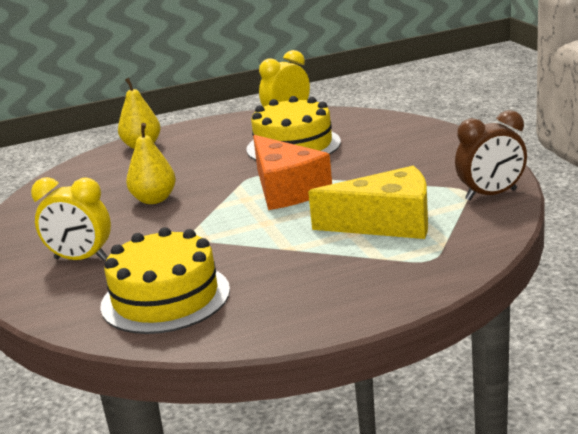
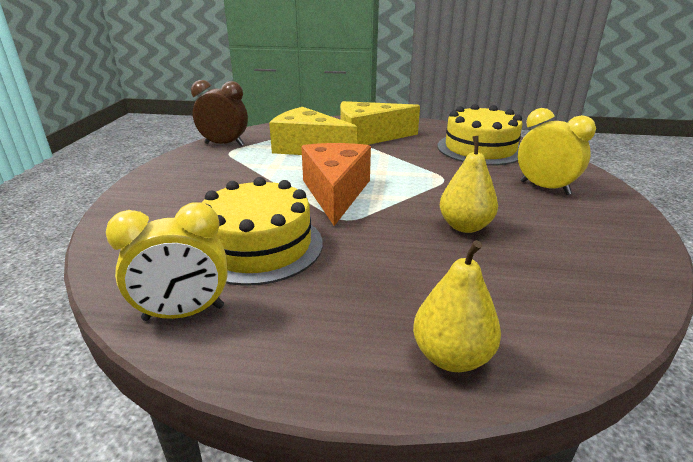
camera: 155 degrees left, 5 degrees up
none -> yellow cheese [340,101,420,145]

